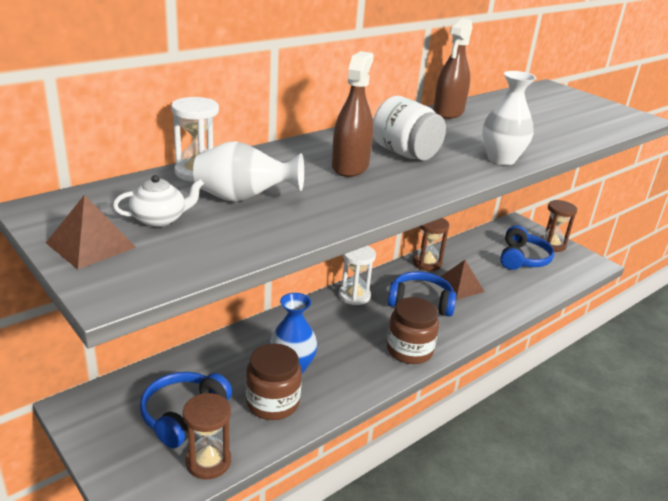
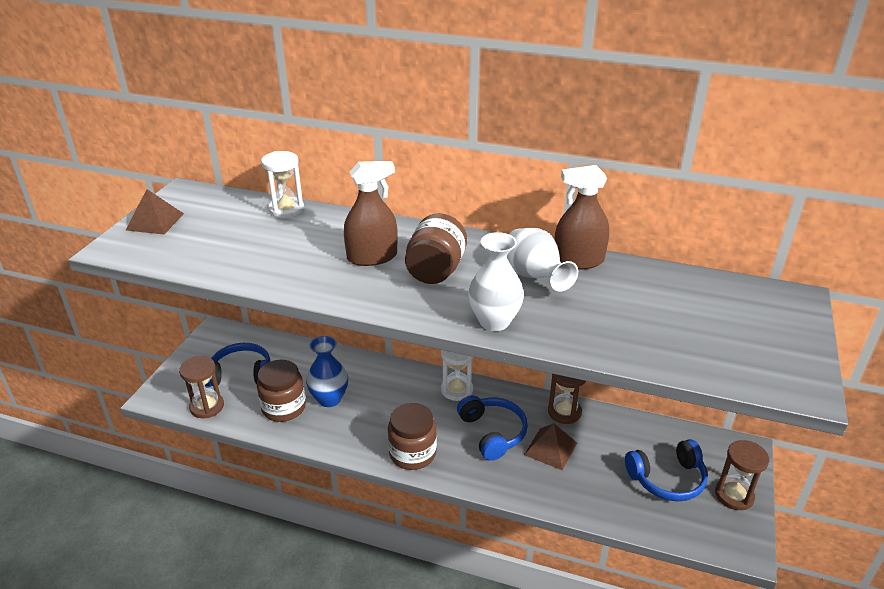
camera: 60 degrees right, 5 degrees up
white teapot [113,175,204,227] -> none
white vase [193,141,304,202] -> white vase moved to [507,228,578,292]
white jar [373,96,446,160] -> brown jar [405,213,467,284]

